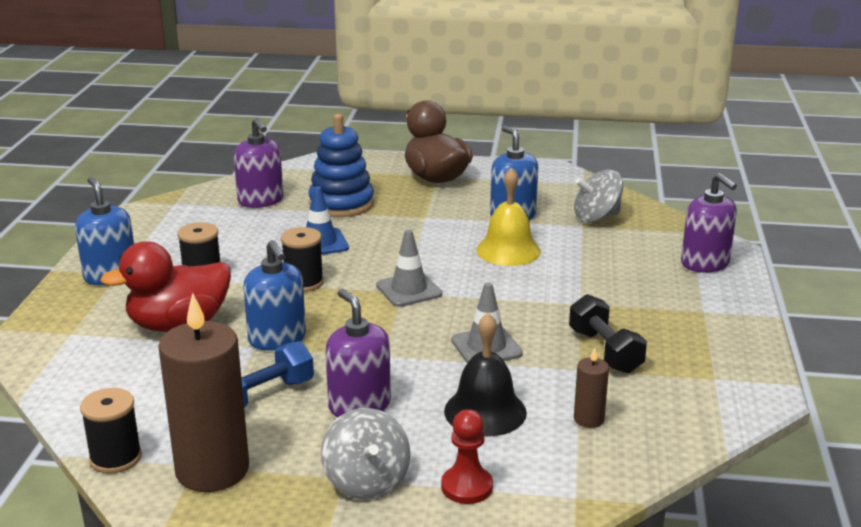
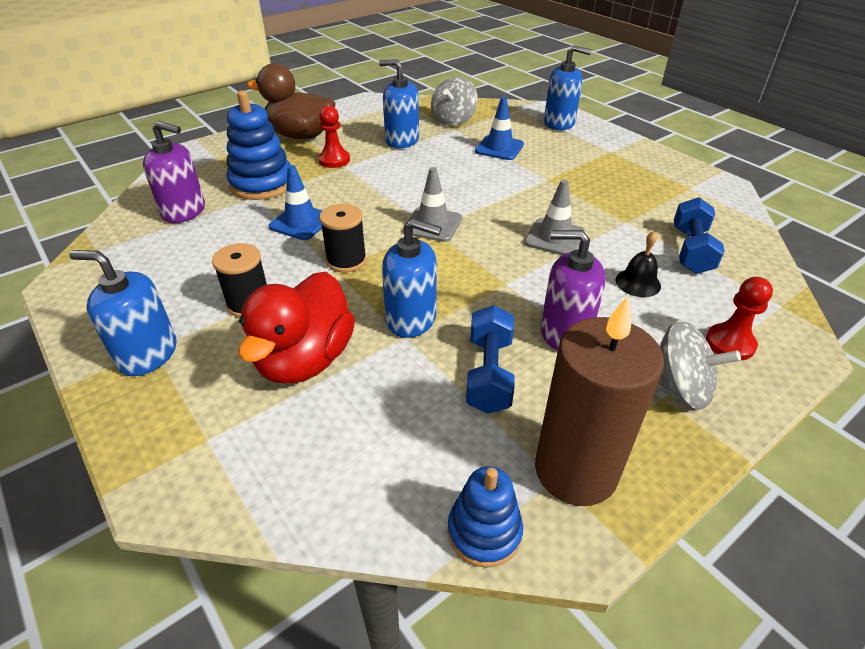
camera: 45 degrees left, 15 degrees up
black spool [80,388,142,474] -> blue stacking toy [447,466,523,568]
black bell [444,313,527,437] -> black bell [615,231,661,297], size x0.61
yellow bell [476,168,541,266] -> none
black dumbbell [569,294,647,374] -> none
brown candle [574,347,609,428] -> blue dumbbell [674,197,725,274]
purple soap dispenser [681,173,737,273] -> blue soap dispenser [544,45,591,130]
none -> red pawn [318,106,350,168]
none -> blue traffic cone [475,97,524,160]

